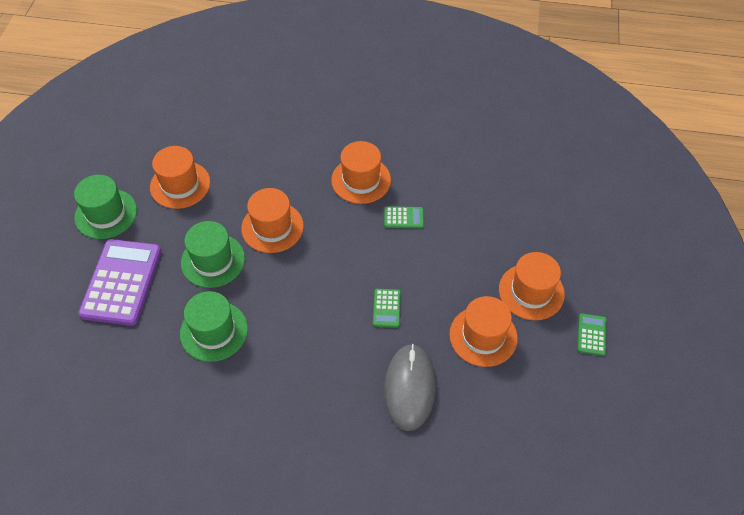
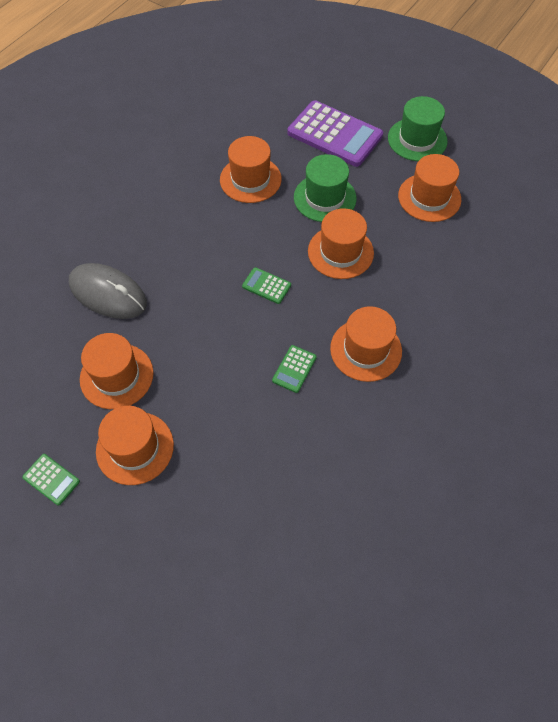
camera: 115 degrees right, 5 degrees up
green hat [180,291,248,362] -> orange hat [220,136,282,203]
green calculator [373,289,401,328] -> green calculator moved to [242,267,291,304]

